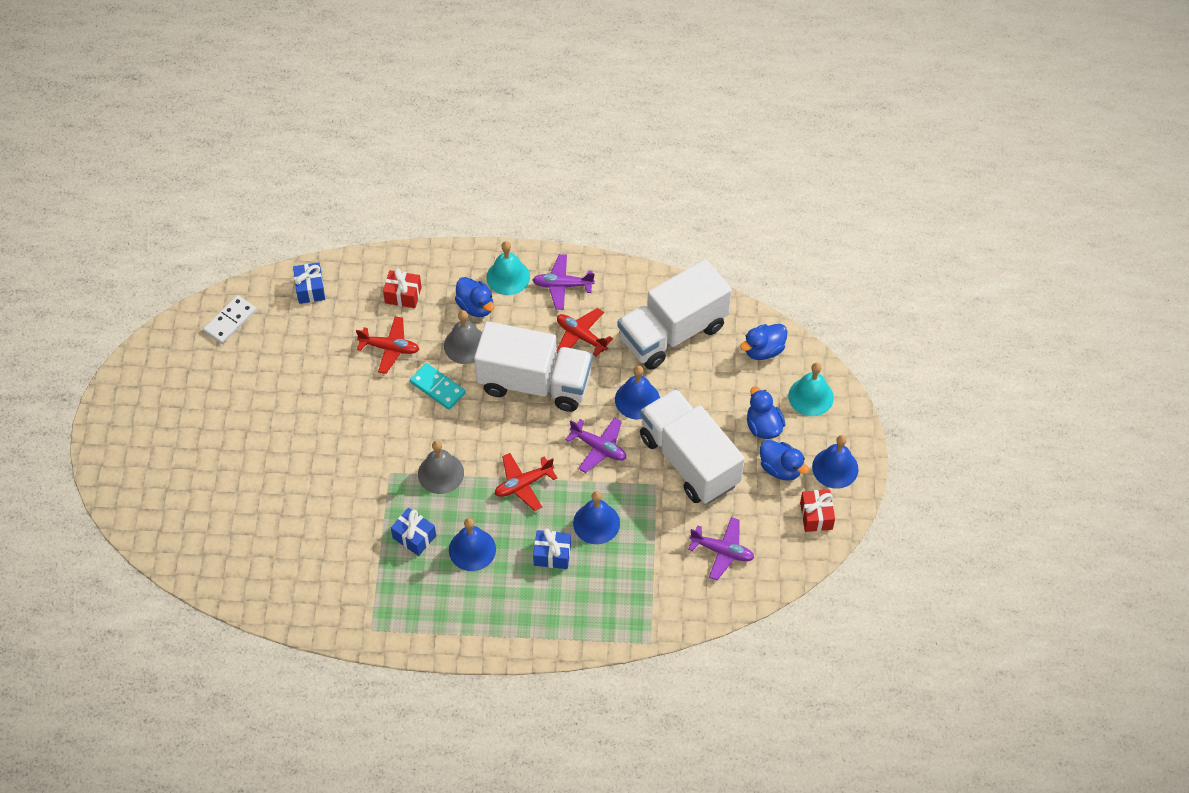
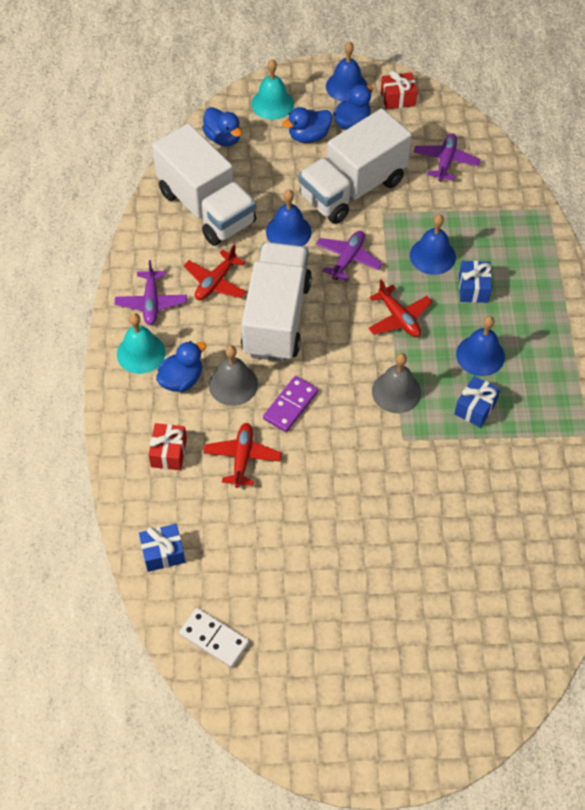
camera: 95 degrees left, 0 degrees up
turquoise domino [410,363,466,410] -> purple domino [263,376,318,432]

